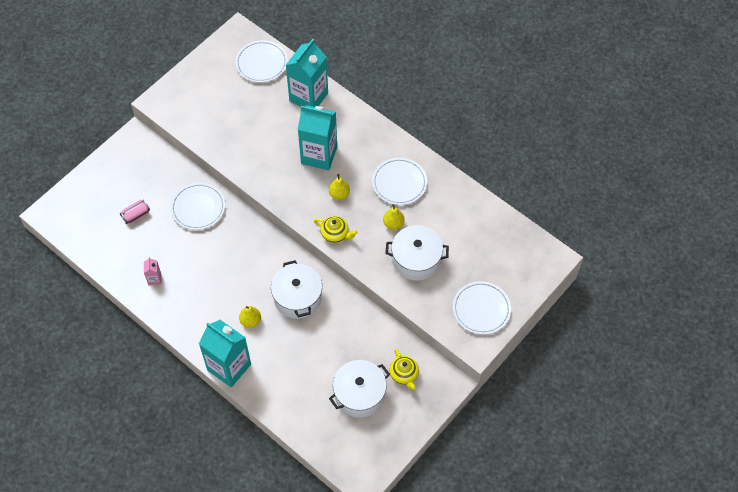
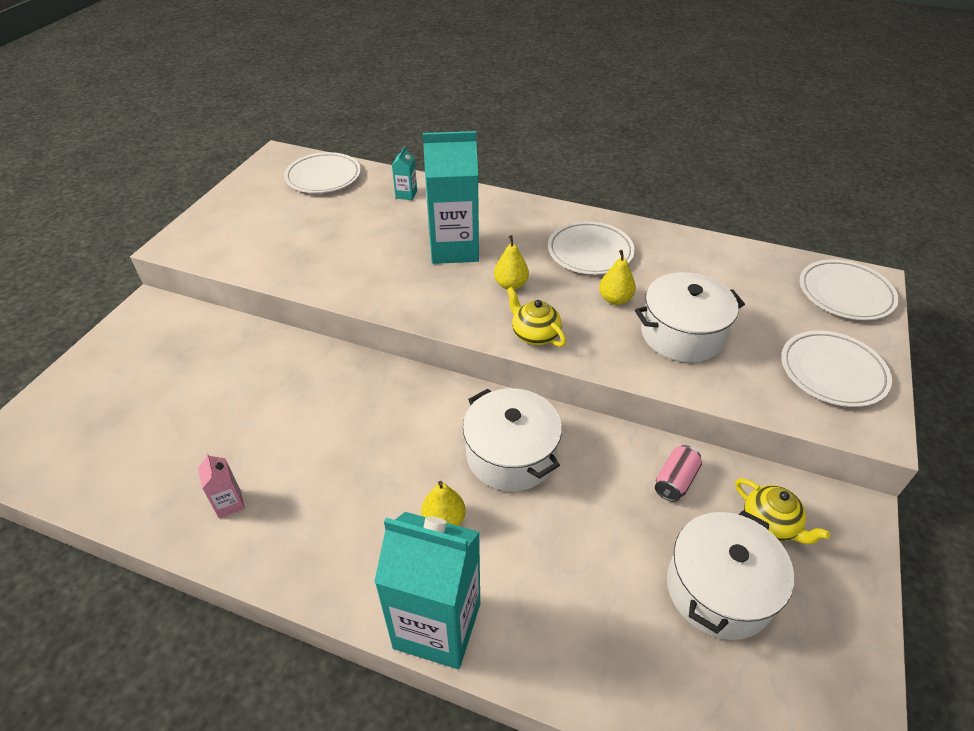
camera: 20 degrees left, 15 degrees down
pink can [120,200,150,224] -> pink can moved to [655,445,702,502]
white plate [170,183,225,230] -> white plate moved to [800,259,899,320]
turquoise carton [286,39,328,107] -> turquoise carton [392,146,417,200], size x0.42
yellow teapot [314,216,357,243] -> yellow teapot turned 135 degrees counterclockwise [507,287,566,347]

